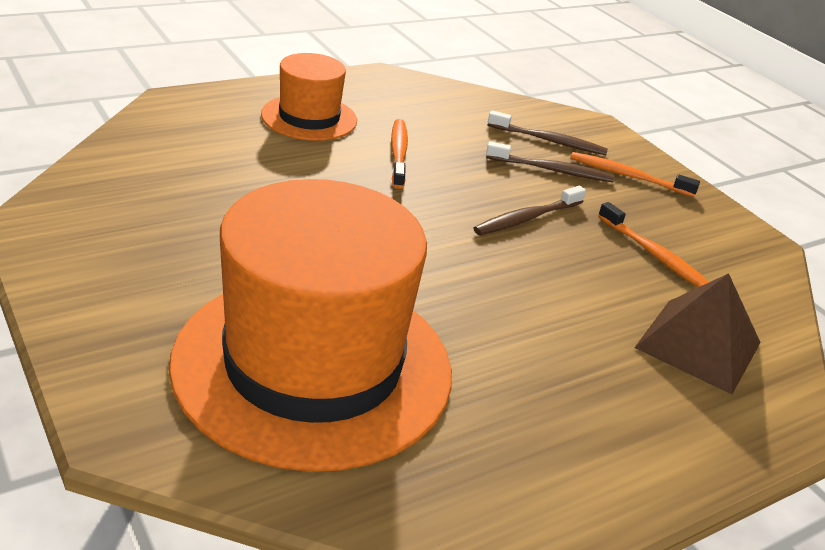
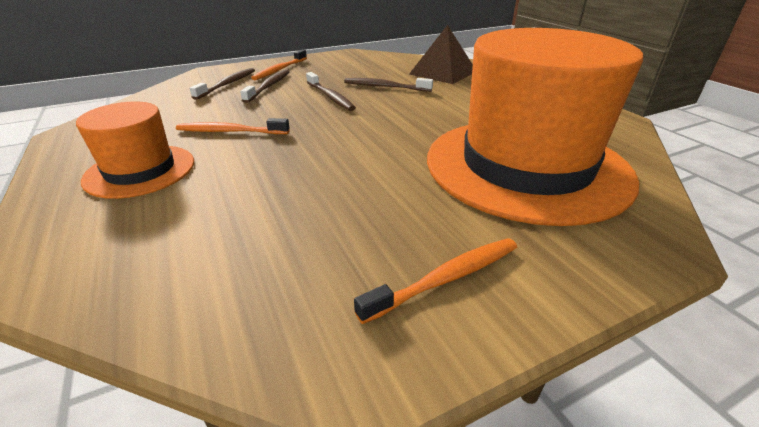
camera: 80 degrees left, 0 degrees up
orange toothbrush [598,202,709,287] -> orange toothbrush moved to [354,238,517,324]
none -> brown toothbrush [344,78,433,92]

